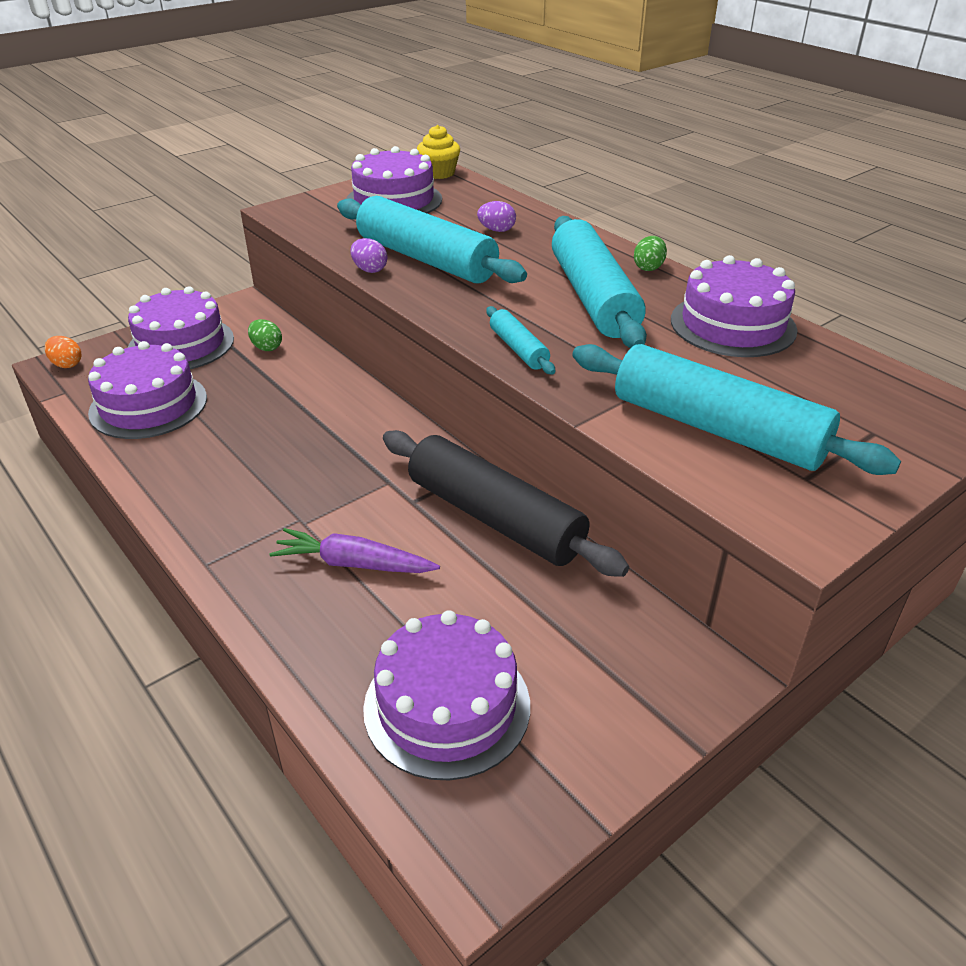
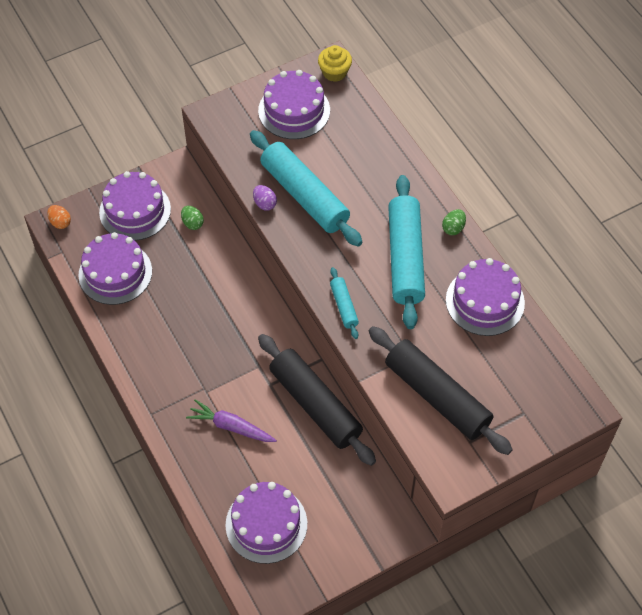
camera: 10 degrees right, 20 degrees up
purple egg [477,201,516,232] -> none
turquoise rolling pin [572,344,901,475] -> black rolling pin [369,326,513,455]

